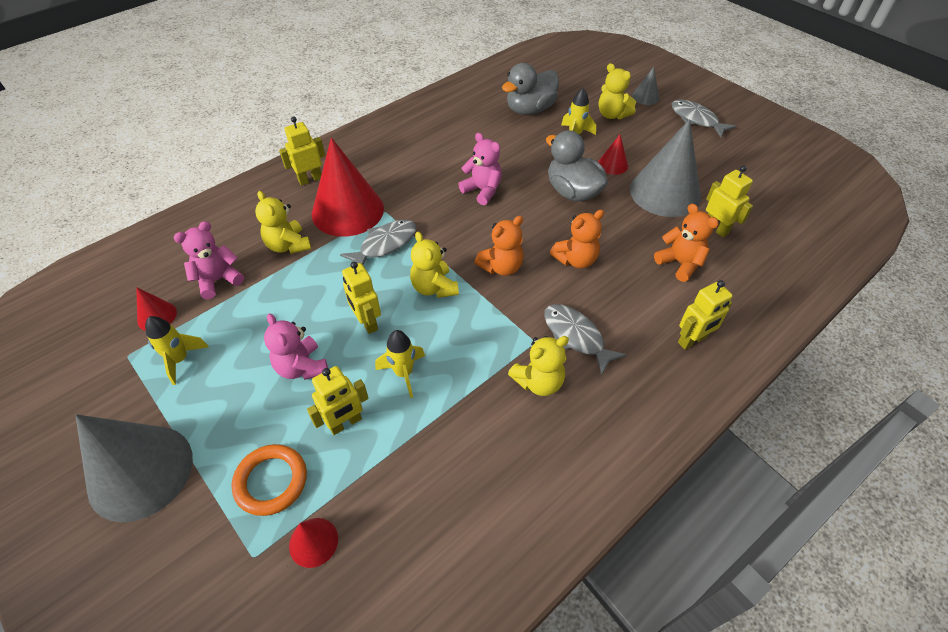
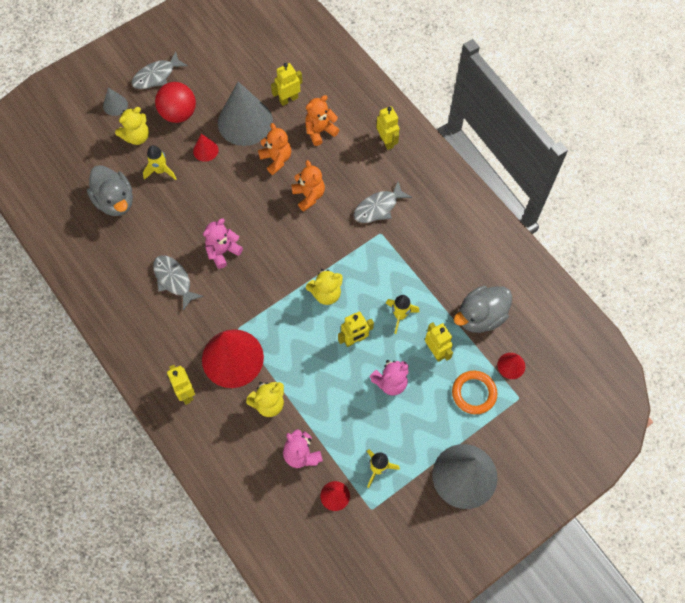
camera: 85 degrees left, 15 degrees up
grey fish [340,220,416,265] -> grey fish moved to [153,255,204,311]
orange teddy bear [474,216,524,276] -> orange teddy bear moved to [258,123,291,175]
yellow teddy bear [508,336,569,396] -> none
grey duck [546,131,608,201] -> grey duck moved to [454,286,512,333]
none -> red ball [155,82,196,123]

